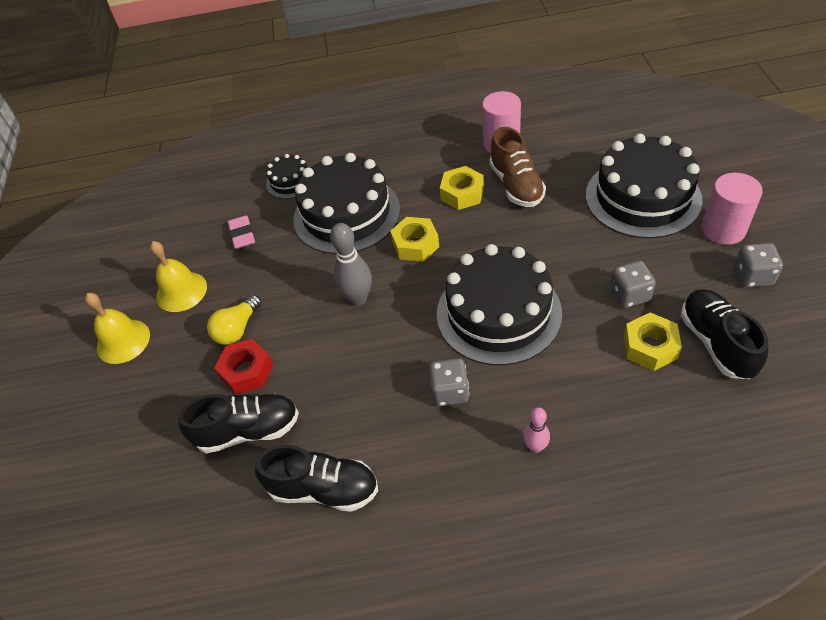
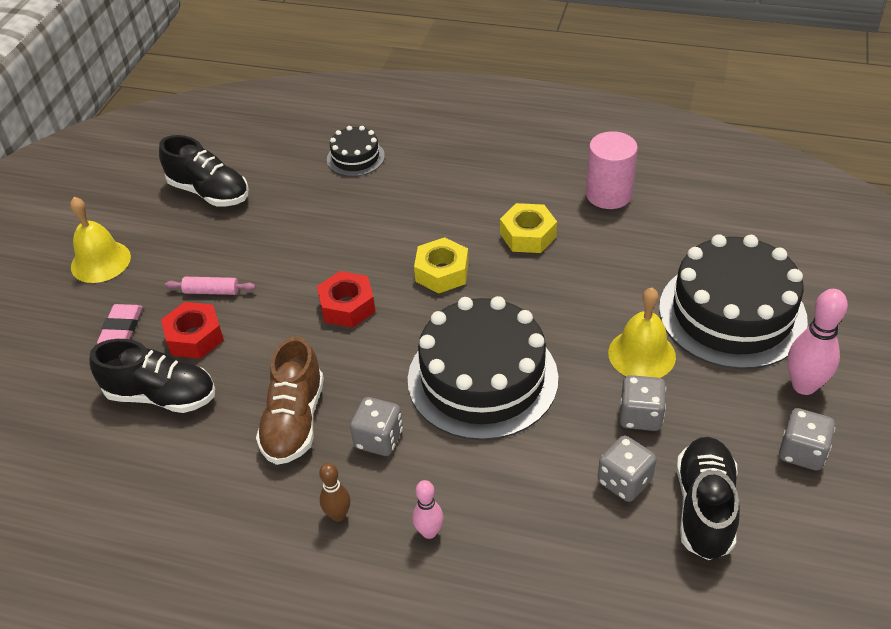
camera: 20 degrees right, 5 degrees down
yellow bell [150,241,207,312] -> yellow bell moved to [608,288,676,378]
yellow light bulb [207,294,261,345] -> pink rolling pin [165,277,256,295]
pink eraser [228,215,255,249] -> pink eraser moved to [97,304,143,344]
black shoe [255,445,378,512] -> black shoe moved to [159,135,248,206]
black cake [293,153,400,254] -> none
grey bowling pin [330,223,372,306] -> red nut [317,271,376,328]
brown shoe [489,127,546,207] -> brown shoe moved to [256,337,324,465]
yellow nut [624,313,682,371] -> grey dice [597,435,657,502]
pink cylinder [701,173,763,245] -> pink bowling pin [787,289,848,395]
none -> brown bowling pin [319,463,350,521]

